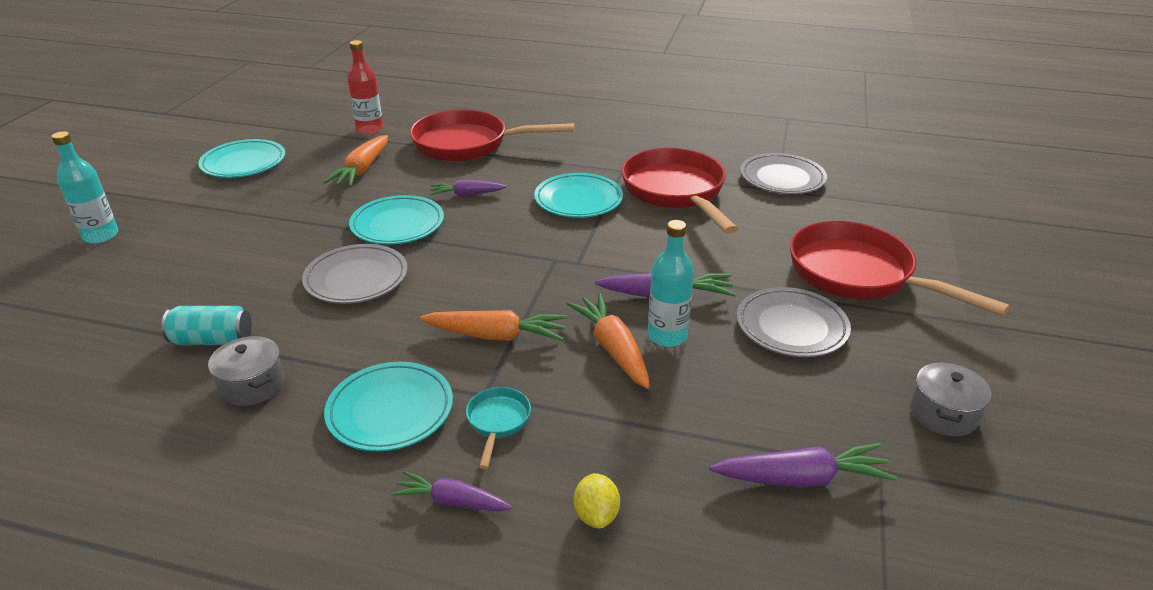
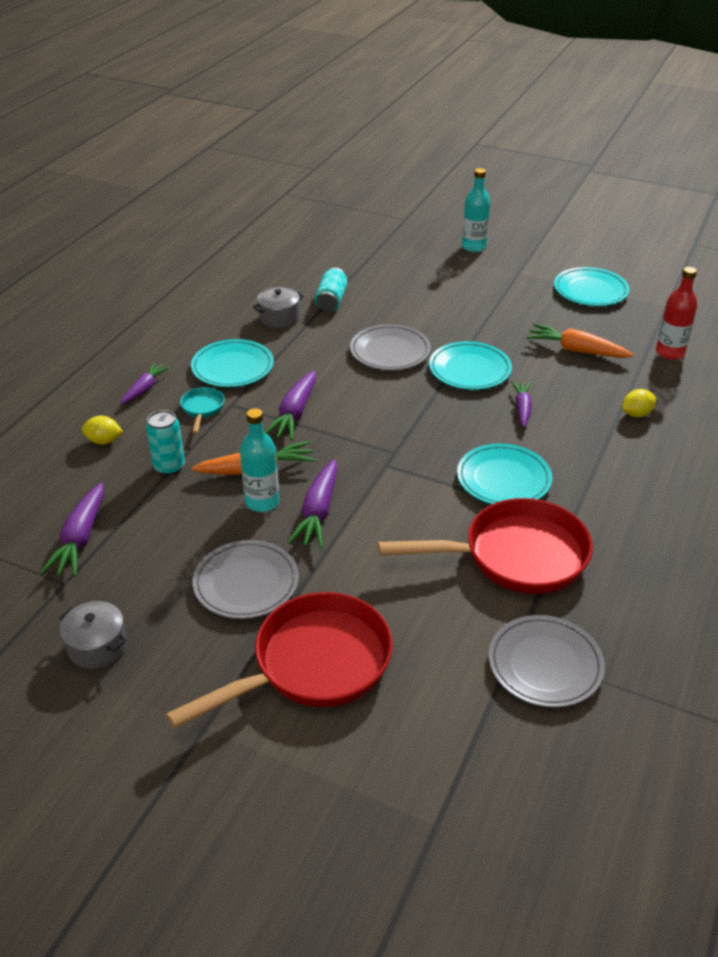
camera: 100 degrees right, 5 degrees up
red pan [410,109,575,161] -> yellow lemon [622,389,656,417]
orange carrot [420,310,567,341] -> purple carrot [264,370,316,441]
turquoise pan [466,387,531,469] -> turquoise pan turned 105 degrees counterclockwise [180,387,225,433]
none -> turquoise can [146,410,185,475]

